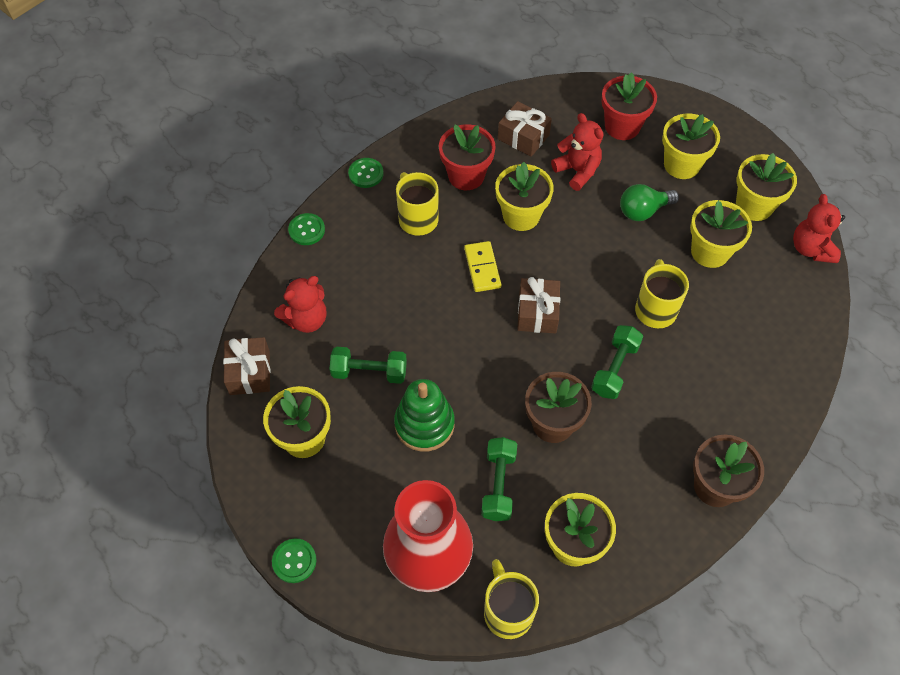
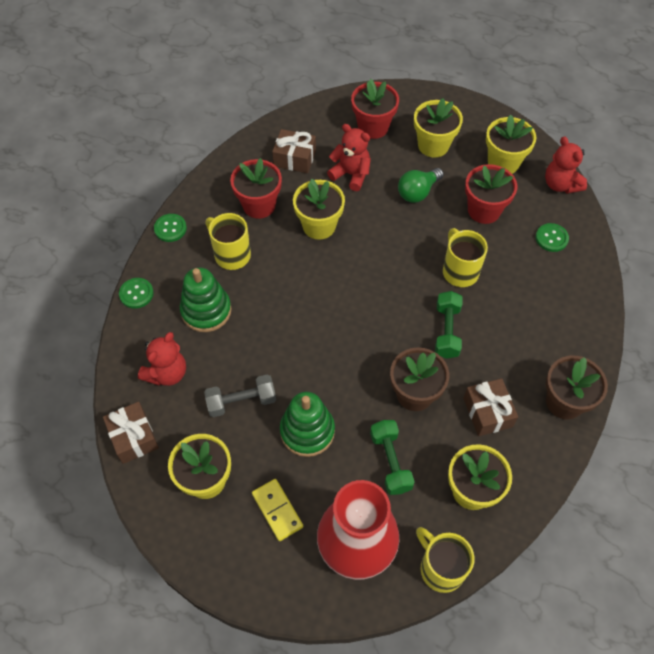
camera: 20 degrees left, 0 degrees up
green button [272,539,317,583] -> green button moved to [536,223,569,252]
green dumbbell [330,346,407,384] -> grey dumbbell [204,374,276,417]
yellow domino [464,241,502,292] -> yellow domino moved to [252,479,303,541]
brown gift [517,277,560,334] -> brown gift moved to [463,378,518,436]
yellow flower pot [690,200,752,268] -> red flower pot [465,164,517,224]
none -> green stacking toy [180,268,232,332]

